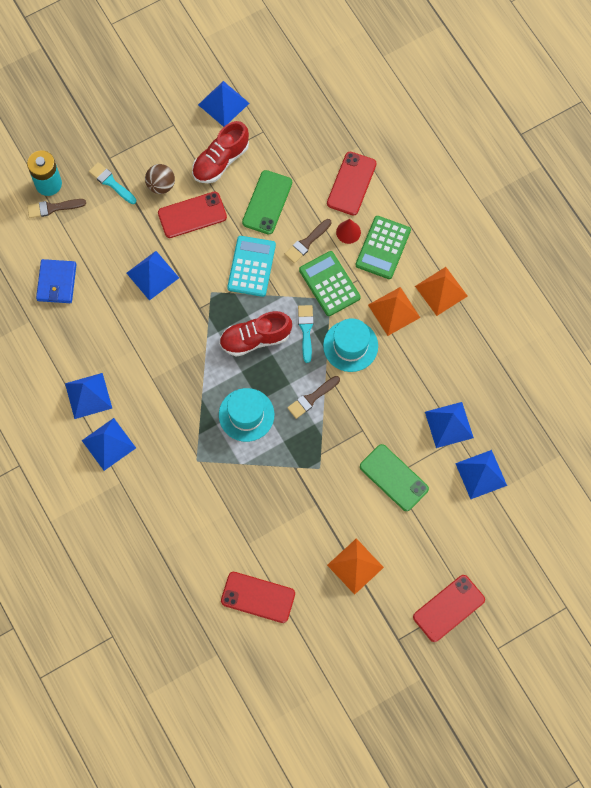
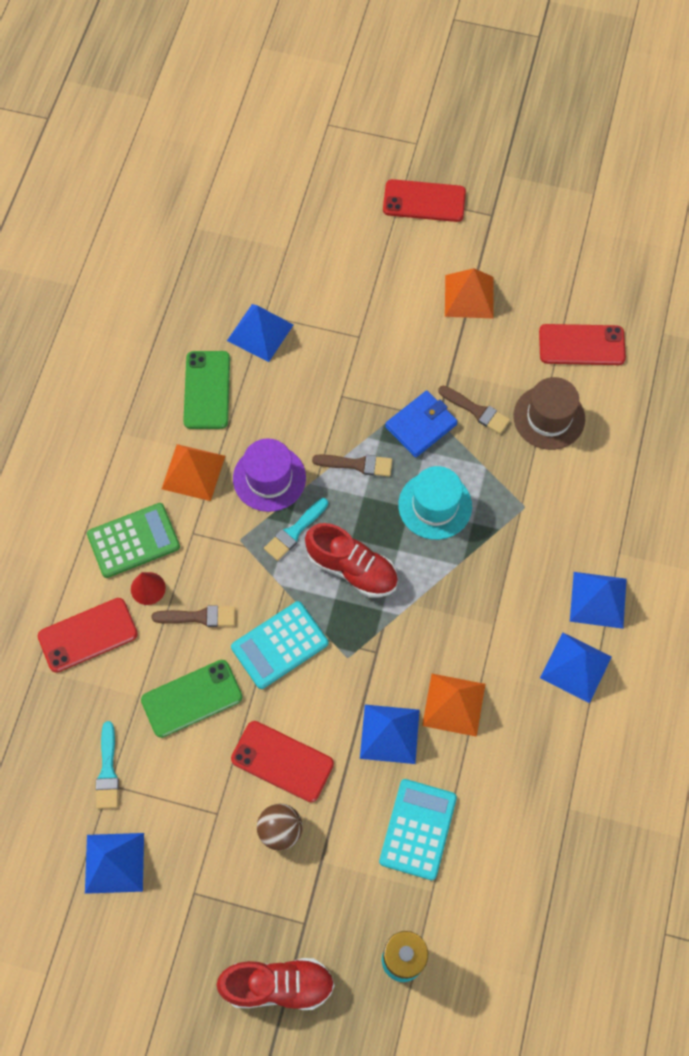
camera: 135 degrees left, 5 degrees down
brown brush [27,199,86,218] -> brown brush moved to [438,386,510,434]
blue wallet [36,259,76,303] -> blue wallet moved to [385,390,458,457]
turquoise brush [89,162,136,204] -> turquoise brush moved to [96,721,119,809]
red shoe [192,121,249,183] -> red shoe moved to [217,958,335,1010]
red phone [221,572,295,623] -> red phone turned 60 degrees counterclockwise [539,324,626,365]
green calculator [299,251,361,316] -> none
turquoise hat [323,318,378,372] -> purple hat [233,438,306,512]
green phone [360,444,429,511] -> green phone moved to [183,351,230,429]
orange pyramid [415,267,468,316] -> orange pyramid moved to [422,674,485,737]
blue pyramid [455,450,507,499] -> none
none -> turquoise calculator [379,779,457,880]
none -> brown hat [513,377,585,450]

